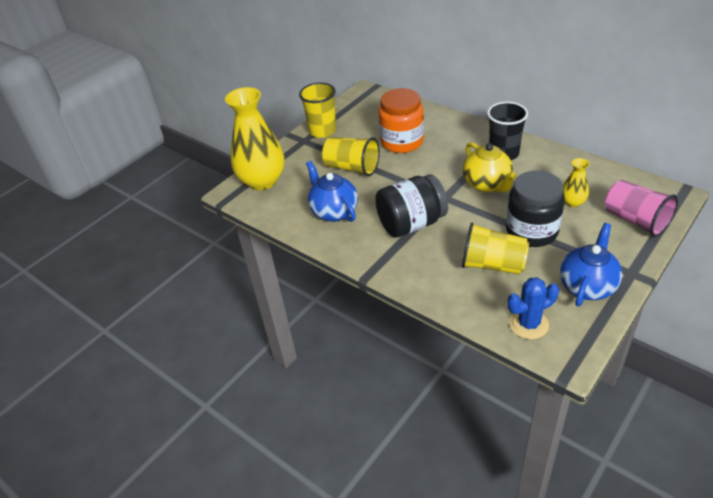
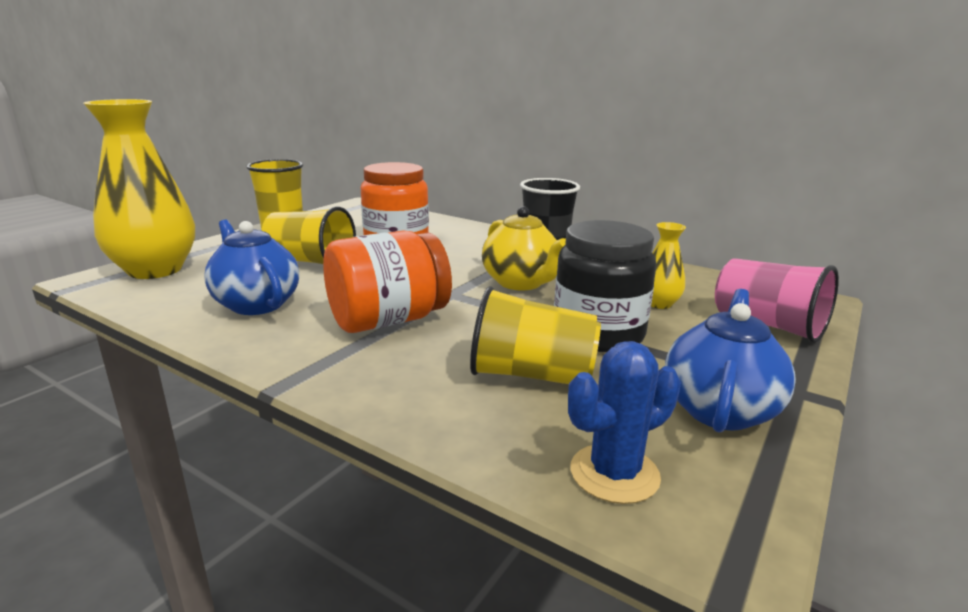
camera: 10 degrees left, 20 degrees down
black jar [375,174,448,237] -> orange jar [323,230,452,333]

